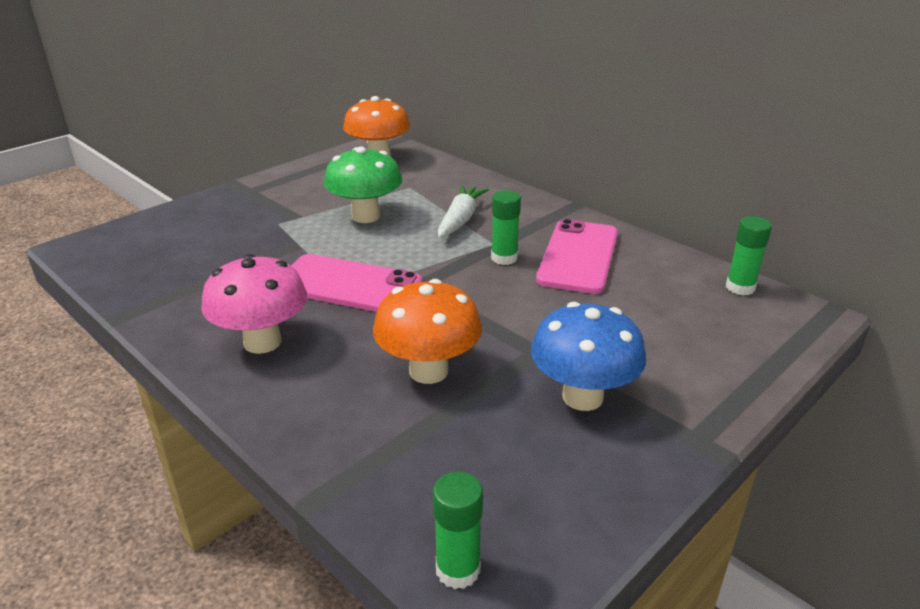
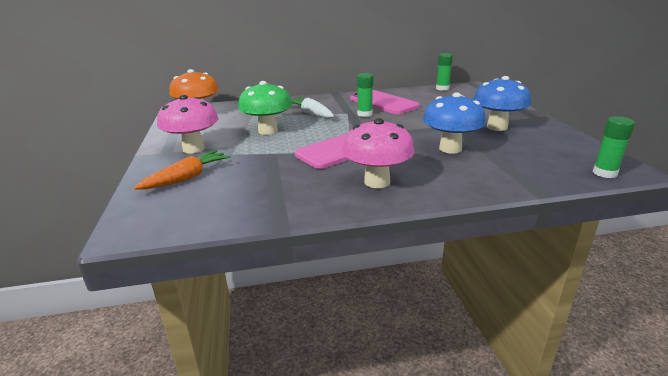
camera: 55 degrees left, 5 degrees down
orange mushroom [373,279,482,384] -> blue mushroom [422,92,486,154]
none -> orange carrot [134,150,231,189]
none -> pink mushroom [157,95,218,153]

